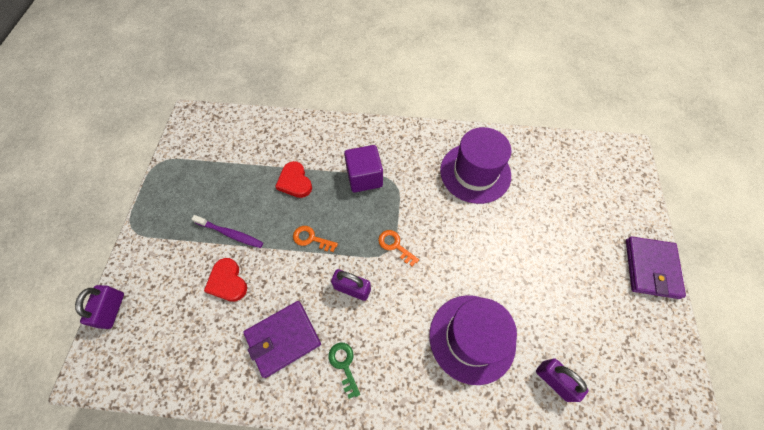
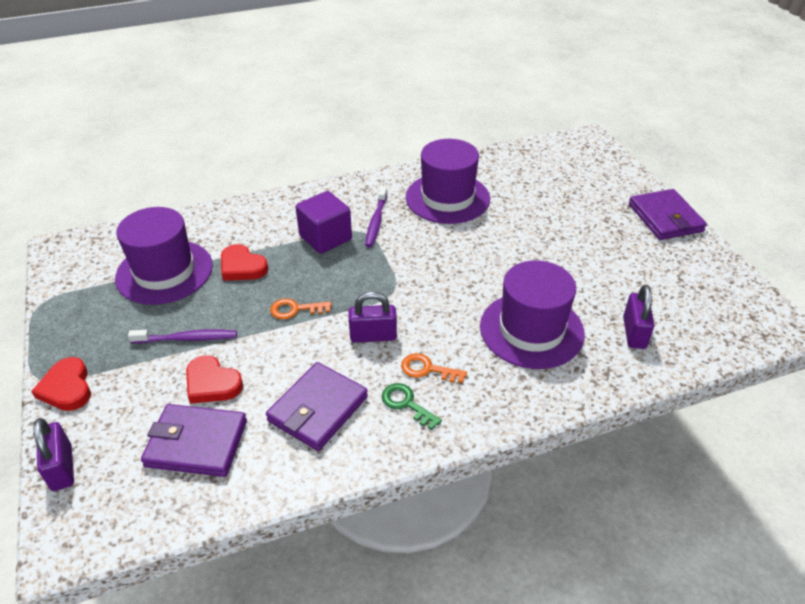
camera: 25 degrees left, 20 degrees down
orange key [378,230,419,266] -> orange key moved to [401,353,467,383]
purple padlock [536,358,589,402] -> purple padlock turned 75 degrees clockwise [623,285,655,349]
none -> red heart [31,357,91,411]
none -> purple hat [115,207,213,305]
none -> purple wallet [141,404,247,477]
none -> purple toothbrush [365,186,387,247]

